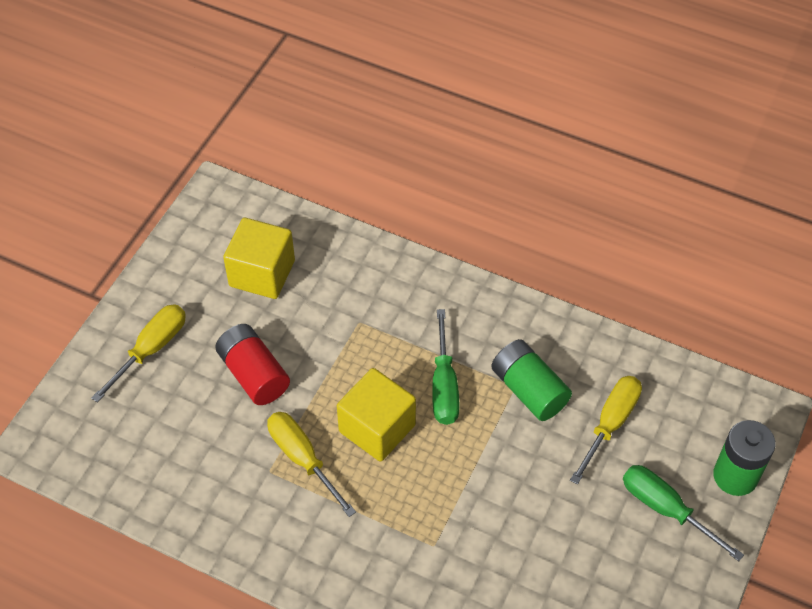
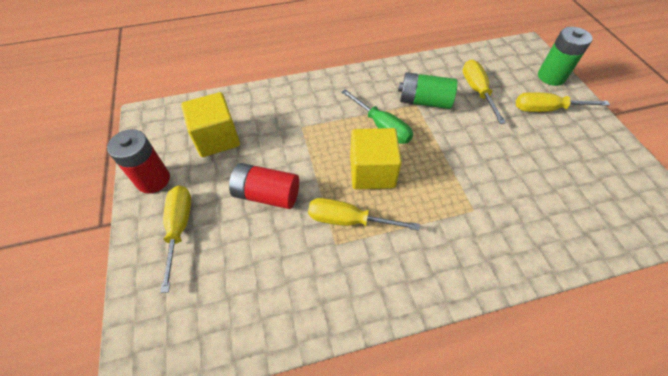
camera: 40 degrees left, 0 degrees up
green screwdriver [623,465,744,561] -> yellow screwdriver [516,92,610,112]
none -> red battery [107,129,170,193]

